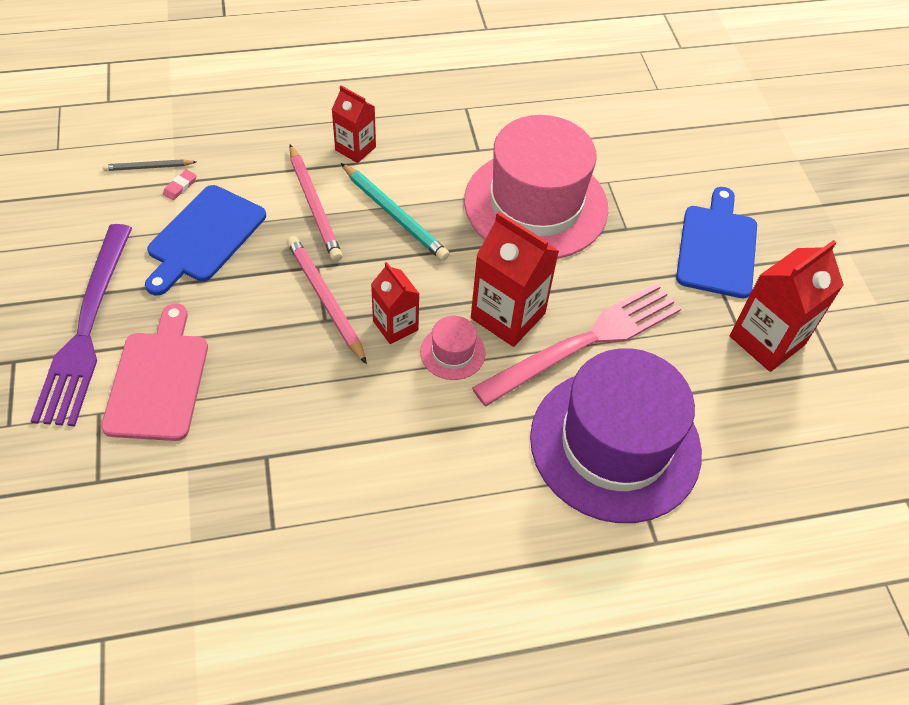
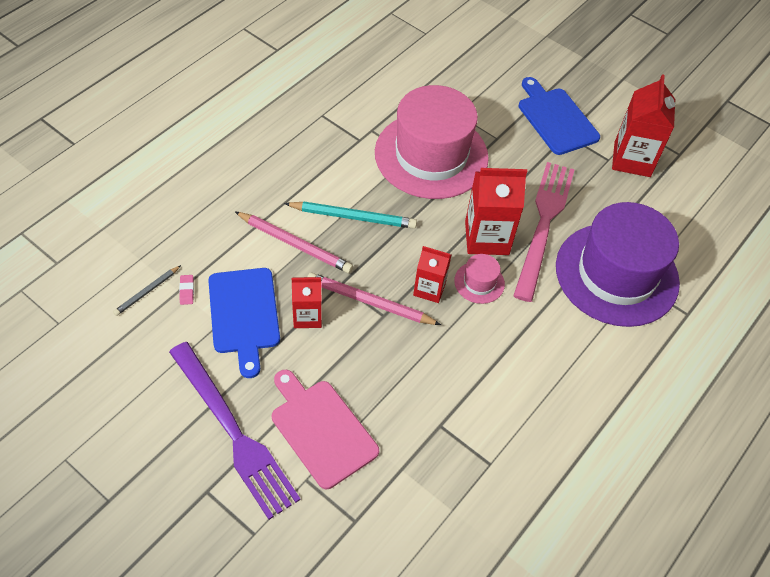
camera: 40 degrees left, 0 degrees up
red carton [332,85,376,163] -> red carton moved to [292,277,322,328]

